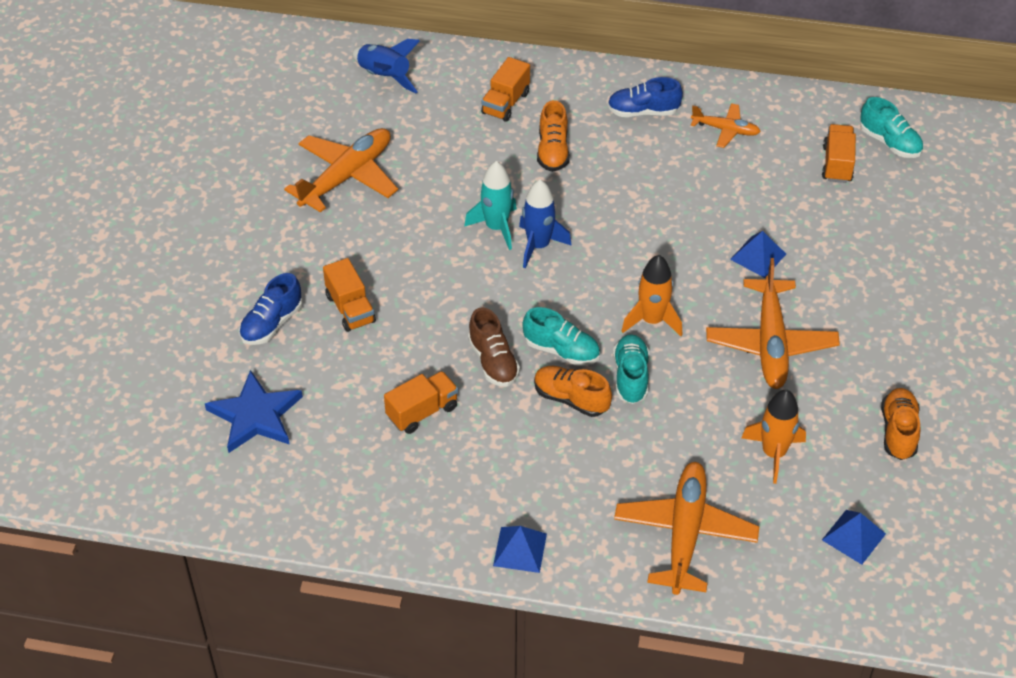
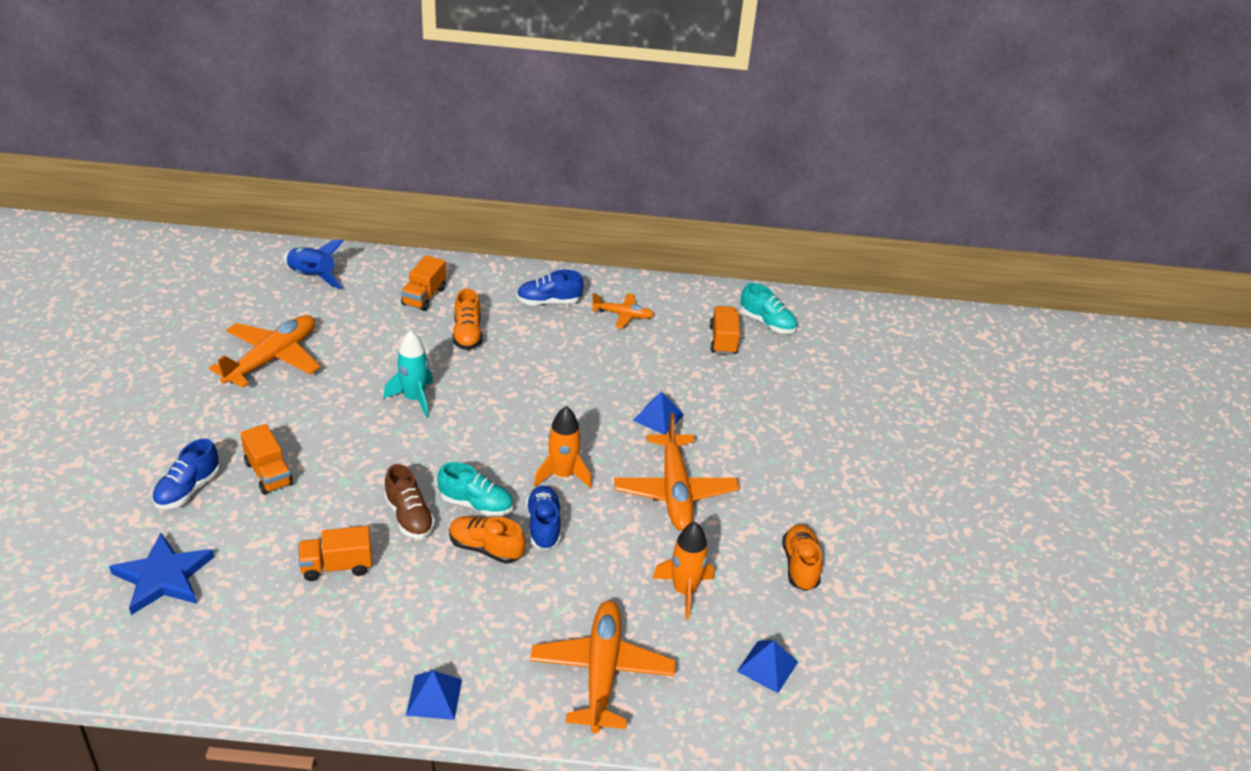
camera: 10 degrees left, 10 degrees down
orange truck [384,371,458,434] -> orange truck turned 150 degrees counterclockwise [298,526,372,581]
blue rocket [519,179,572,268] -> none
turquoise shoe [613,334,649,404] -> blue shoe [526,486,561,550]

